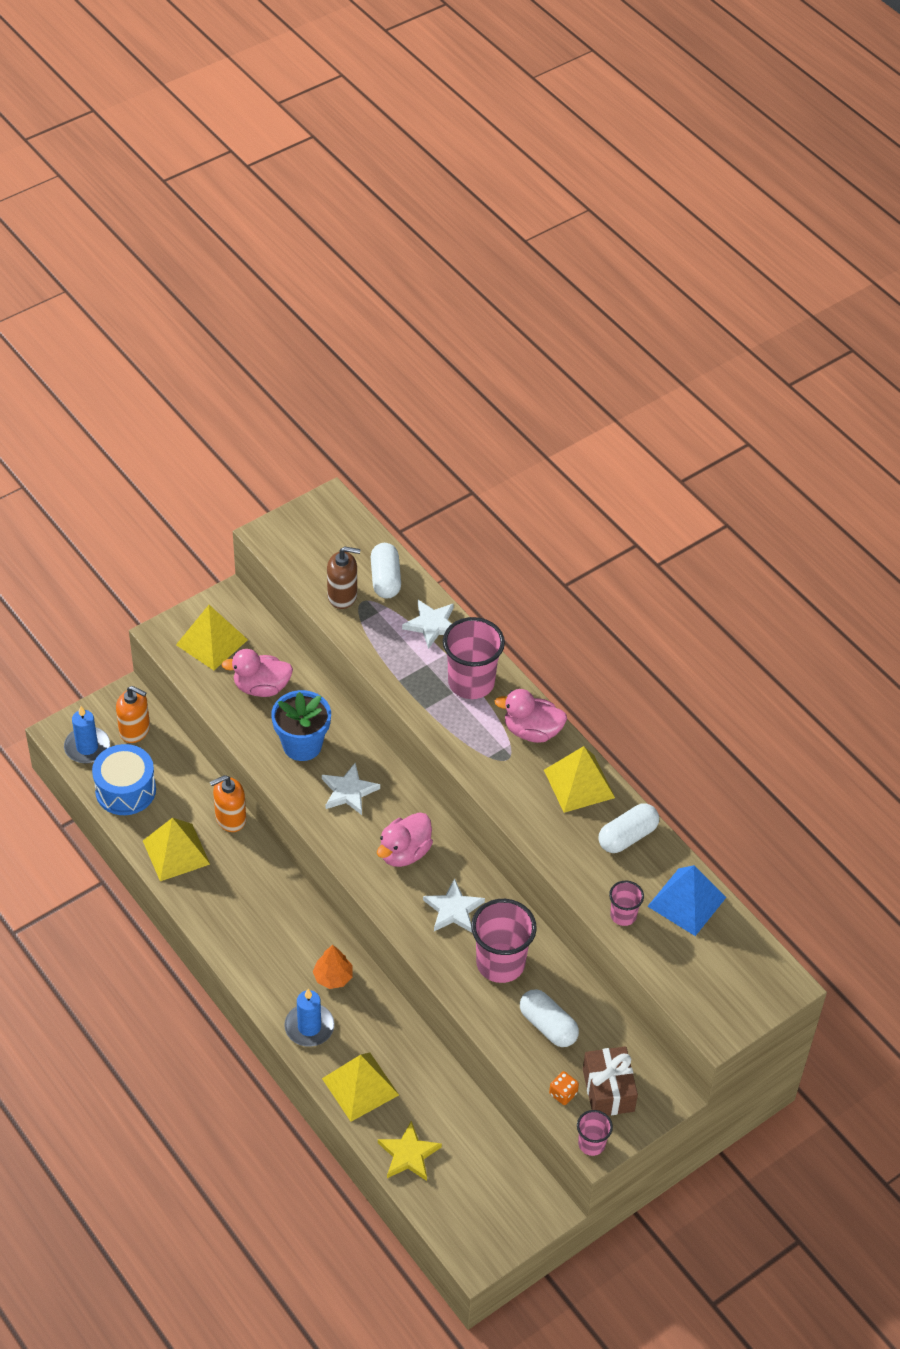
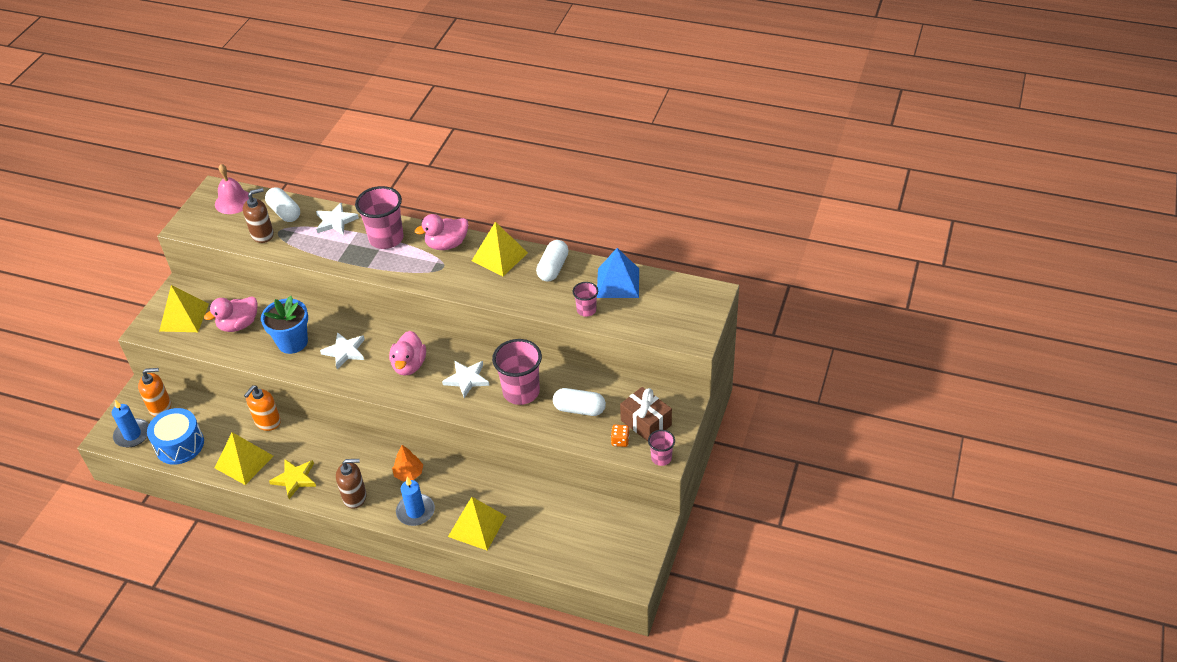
camera: 30 degrees left, 5 degrees down
yellow star [378,1121,442,1181] -> yellow star moved to [269,459,316,499]
none -> pink bell [215,164,249,214]
none -> brown soap dispenser [336,459,367,509]

